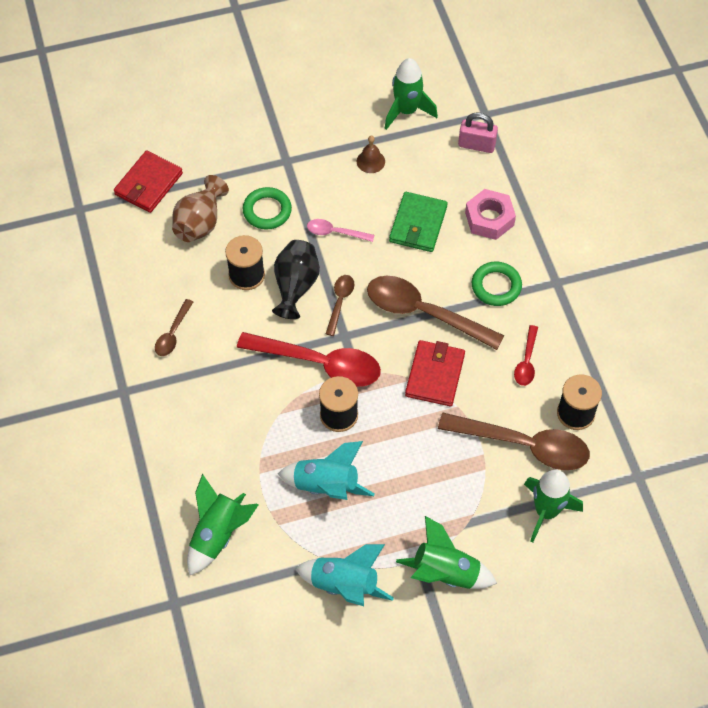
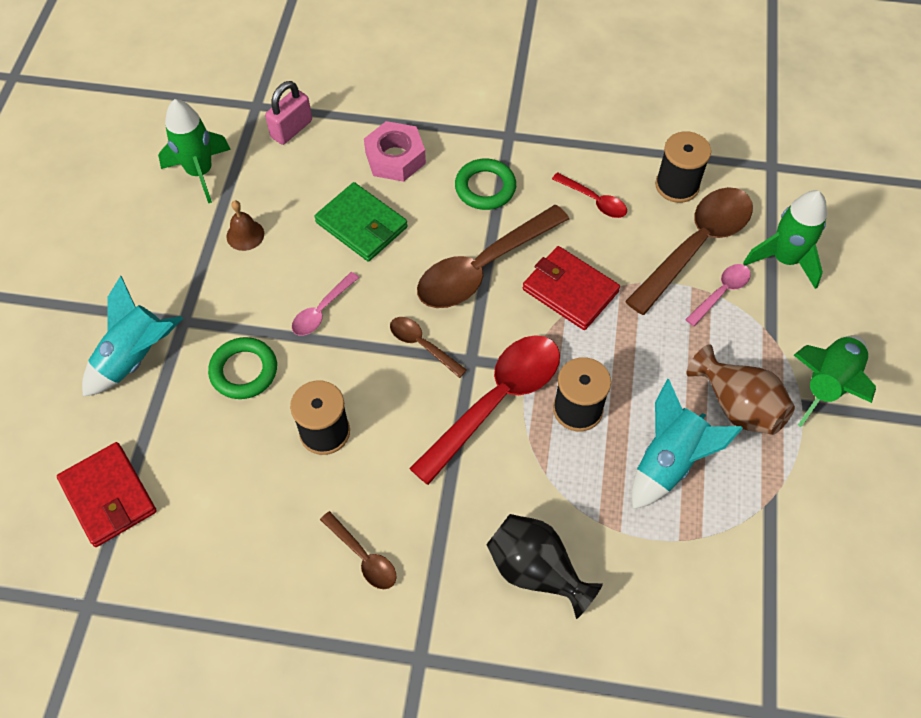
camera: 65 degrees left, 0 degrees up
brown vase [172,175,229,242] -> brown vase moved to [686,344,795,435]
green rocket [187,474,259,575] -> none
black vase [272,240,320,319] -> black vase moved to [486,514,603,619]
turquoise rocket [296,544,394,606] -> turquoise rocket moved to [82,276,183,397]
none -> pink spoon [685,264,751,326]

